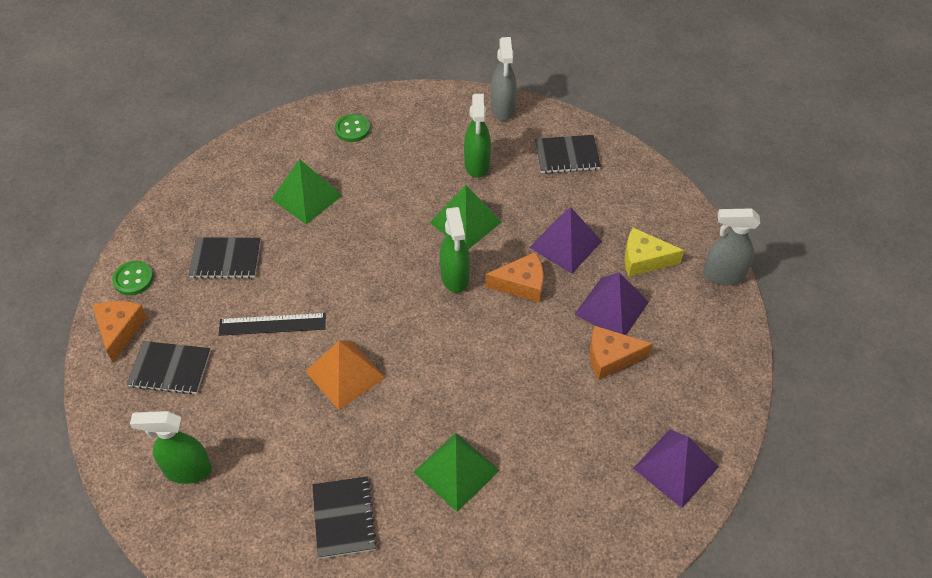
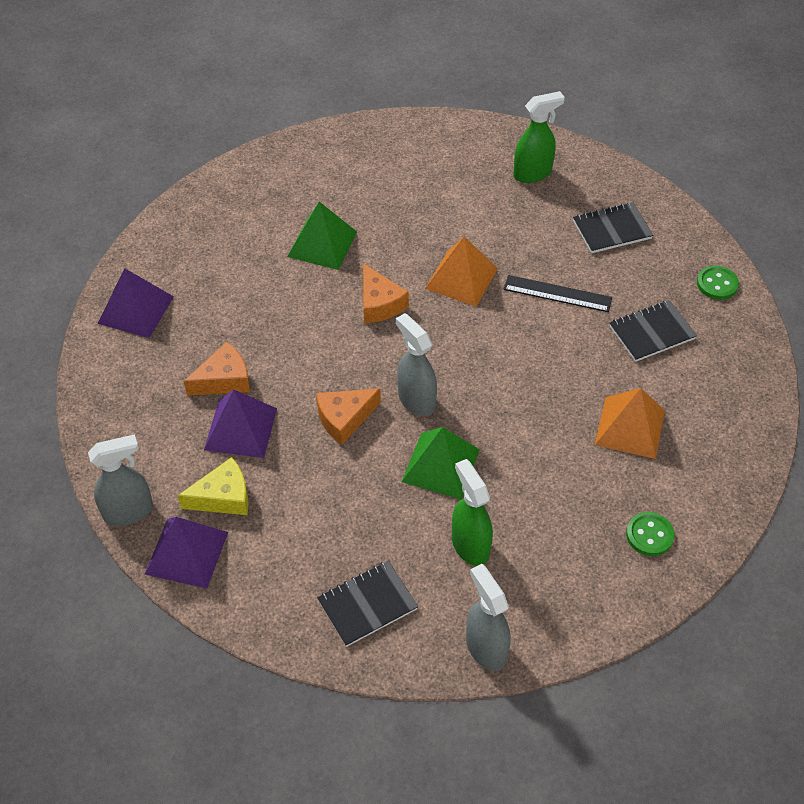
camera: 155 degrees right, 0 degrees up
orange cheese [92,301,147,362] -> orange cheese moved to [363,263,409,323]
black ruler [219,313,326,336] -> black ruler turned 45 degrees clockwise [504,275,612,312]
green pyramid [272,159,342,225] -> orange pyramid [595,388,665,459]
black notebook [312,476,377,559] -> none
green spray bottle [440,207,470,293] -> grey spray bottle [396,313,437,416]
purple pyramid [529,207,602,274] -> purple pyramid moved to [145,517,228,589]

